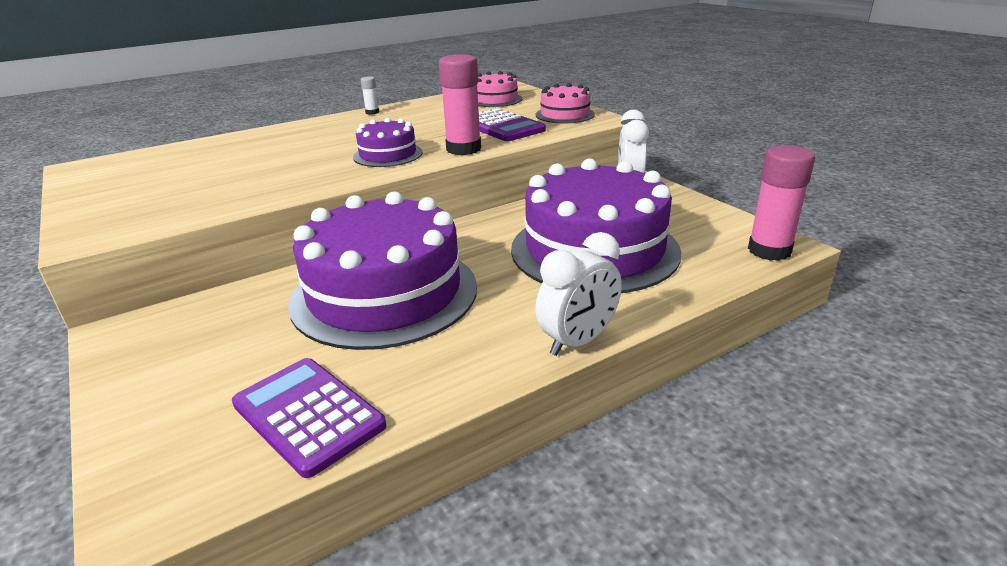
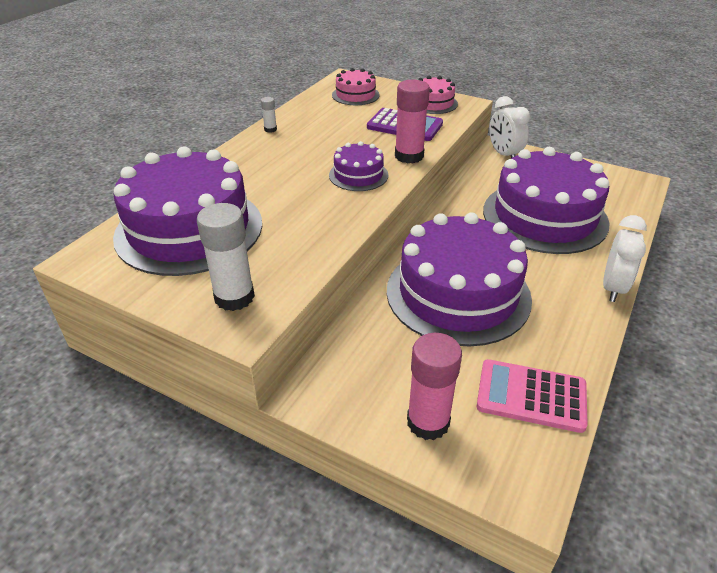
camera: 30 degrees left, 10 degrees up
purple calculator [232,358,386,478] -> pink calculator [477,359,588,433]
pink glue stick [748,145,815,261] -> pink glue stick moved to [407,333,462,440]
none -> purple cake [113,146,262,276]
none -> white glue stick [197,203,255,311]

